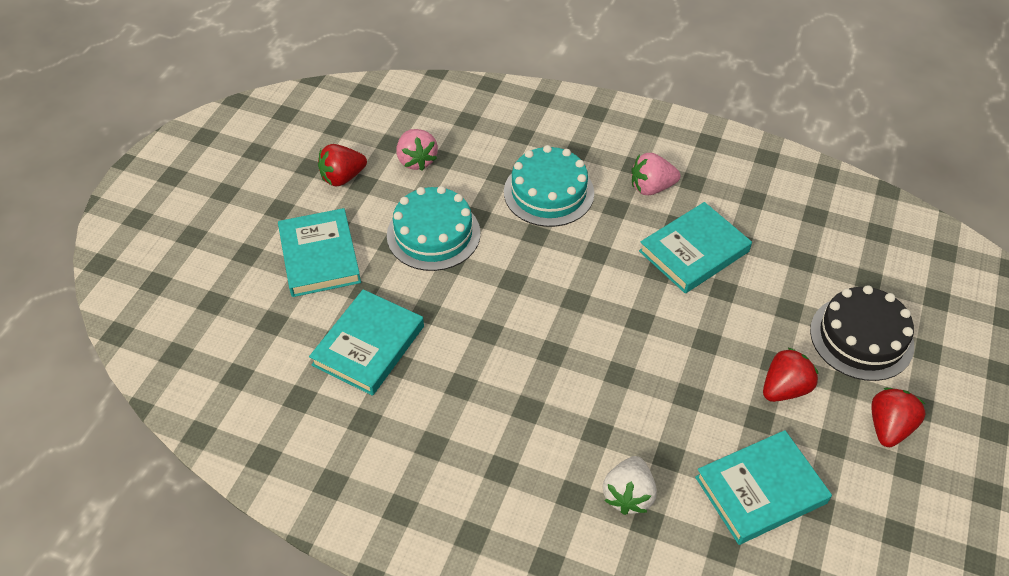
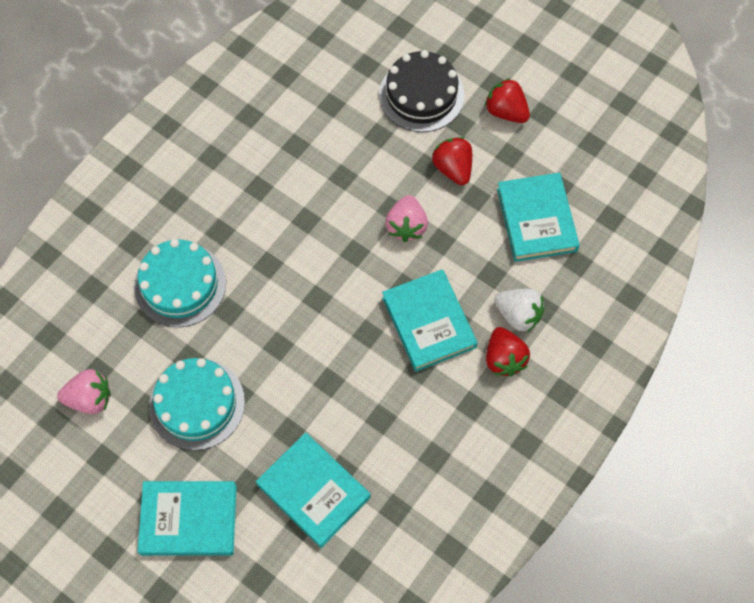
camera: 75 degrees left, 15 degrees up
red strawberry [318,144,367,187] -> red strawberry moved to [486,327,530,376]
pink strawberry [632,153,680,195] -> pink strawberry moved to [385,195,428,242]
turquoise book [639,202,752,293] -> turquoise book moved to [382,269,478,372]

